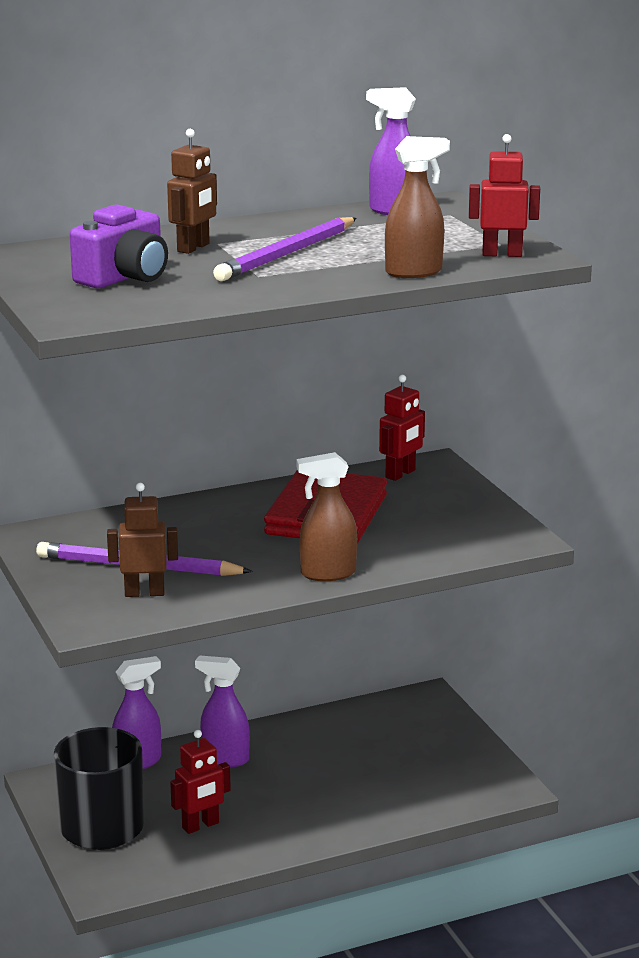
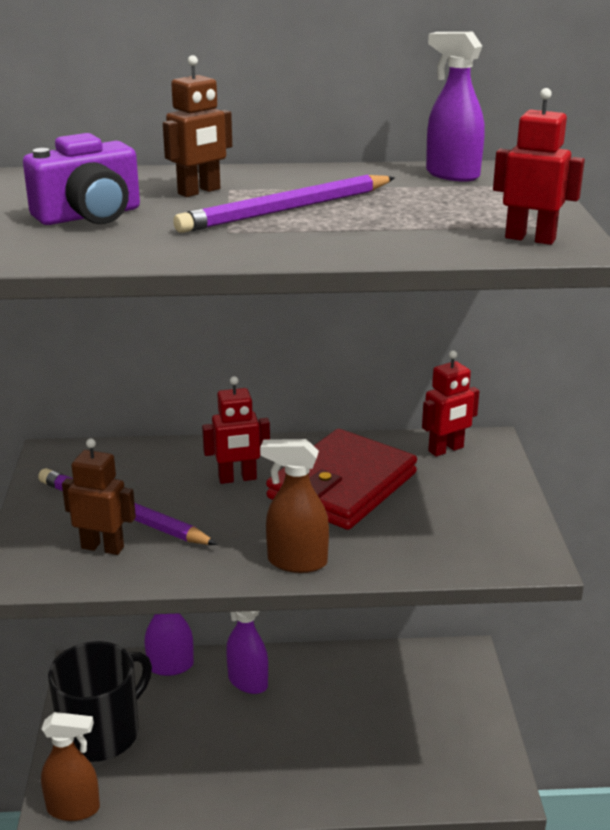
camera: 20 degrees right, 5 degrees up
red robot [170,730,231,834] -> red robot moved to [202,376,270,484]
brown spray bottle [385,136,450,278] -> brown spray bottle moved to [41,712,100,821]

